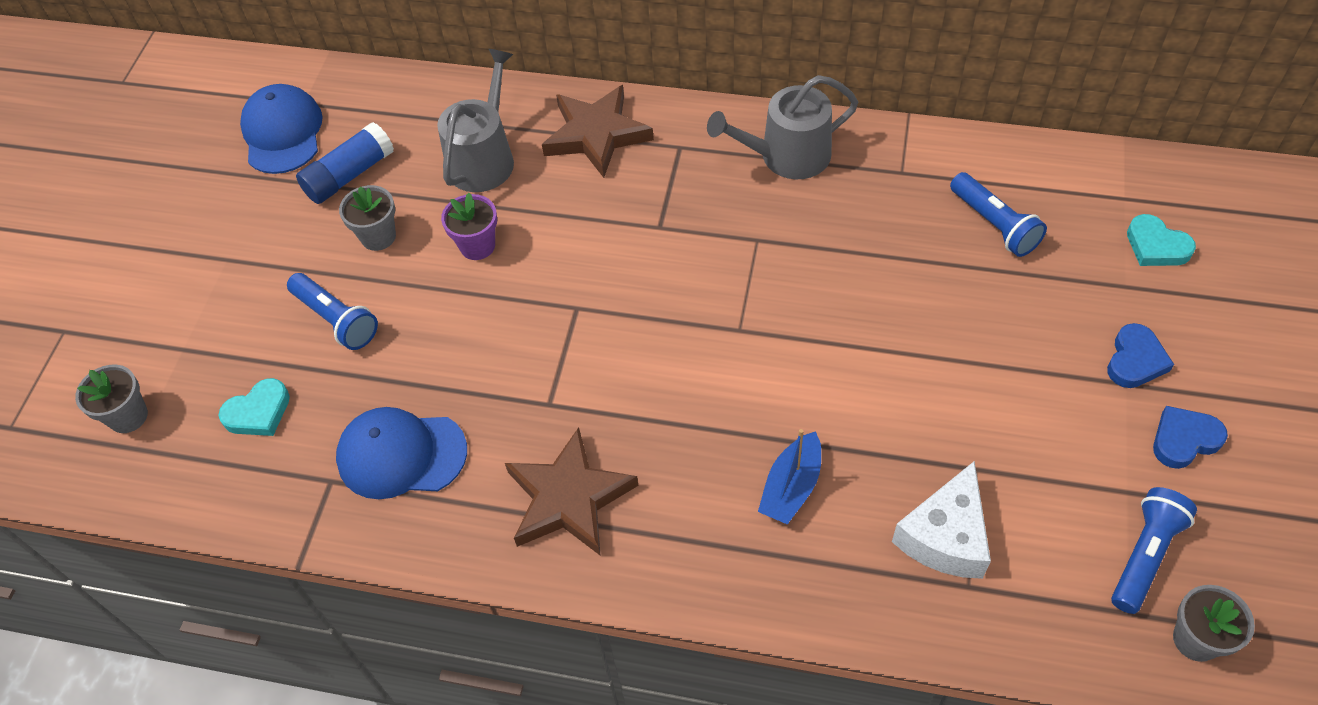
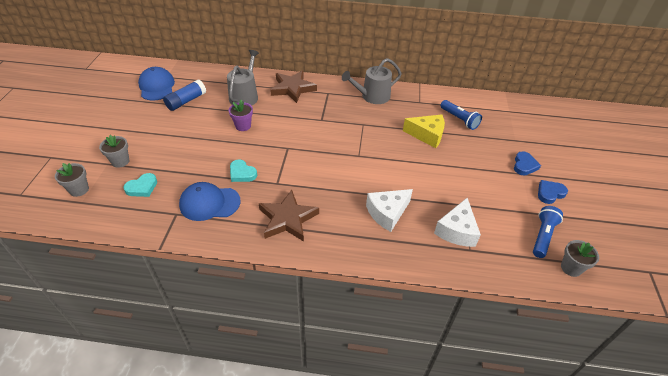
camera: 10 degrees left, 10 degrees down
blue flashlight [287,273,378,350] -> none
grey flower pot [339,185,396,251] -> grey flower pot moved to [99,135,129,168]
blue boat [758,429,821,525] -> white cheese [366,189,413,232]
turquoise heart [1127,214,1196,266] -> turquoise heart moved to [230,159,257,182]
none -> yellow cheese [403,114,445,148]

